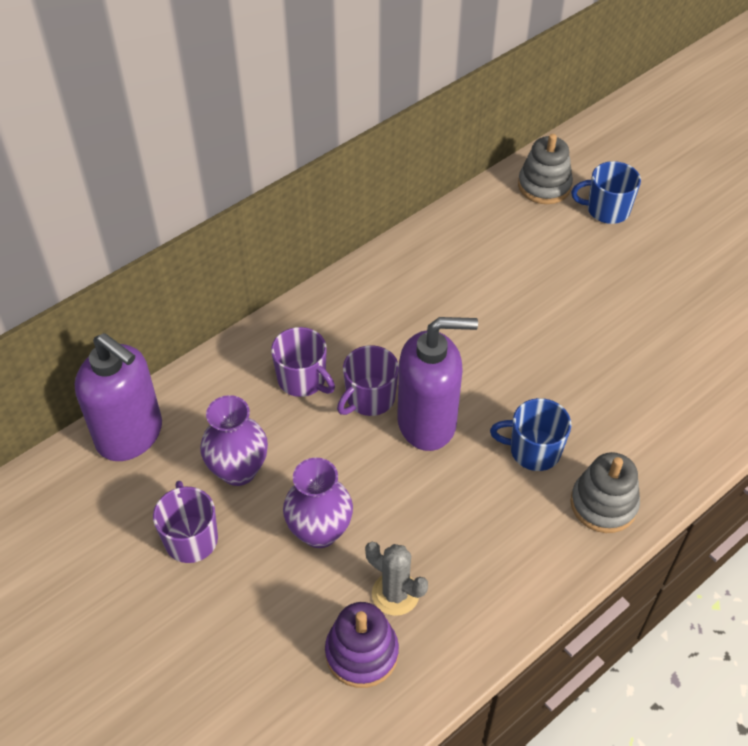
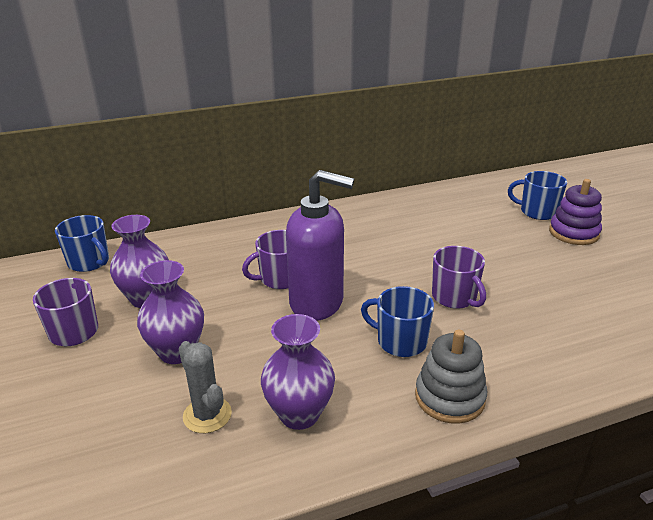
camera: 20 degrees right, 20 degrees down
purple soap dispenser [75,333,162,461] -> blue mug [55,215,109,272]
purple mug [271,327,335,397] -> purple mug moved to [432,246,486,309]
purple stacking toy [325,602,399,688] -> purple stacking toy moved to [549,179,602,245]
grey stacking toy [518,134,573,204] -> none
none -> purple vase [261,314,335,430]

